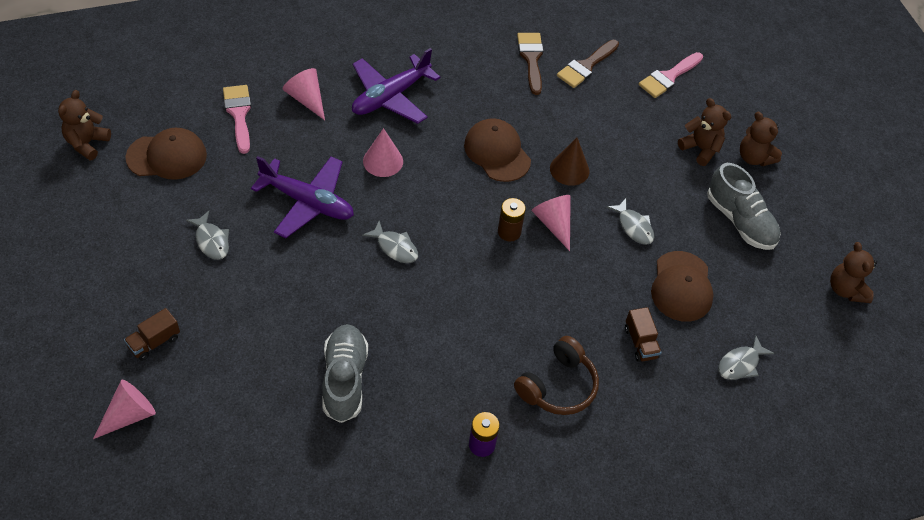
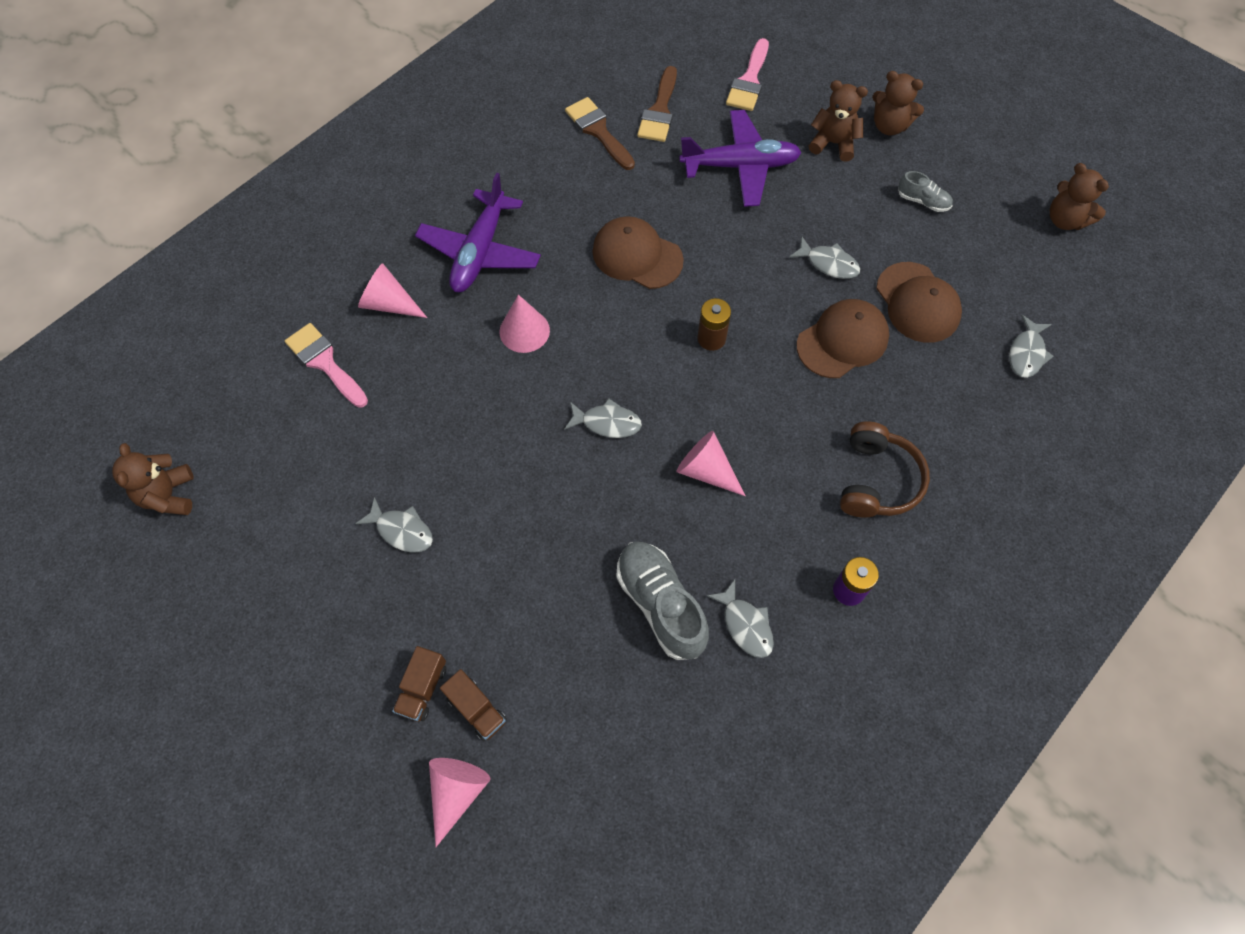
camera: 25 degrees left, 10 degrees up
brown cap [126,128,207,180] -> brown cap moved to [797,299,889,378]
purple plane [251,156,354,238] -> purple plane moved to [679,110,802,207]
pink cone [532,195,571,251] -> pink cone moved to [676,431,746,496]
brown cone [550,138,589,186] -> none
brown truck [625,307,662,362] -> brown truck moved to [440,669,507,741]
grey shoe [707,163,781,250] -> grey shoe [898,171,953,212], size x0.52
none -> grey fish [707,579,774,658]

